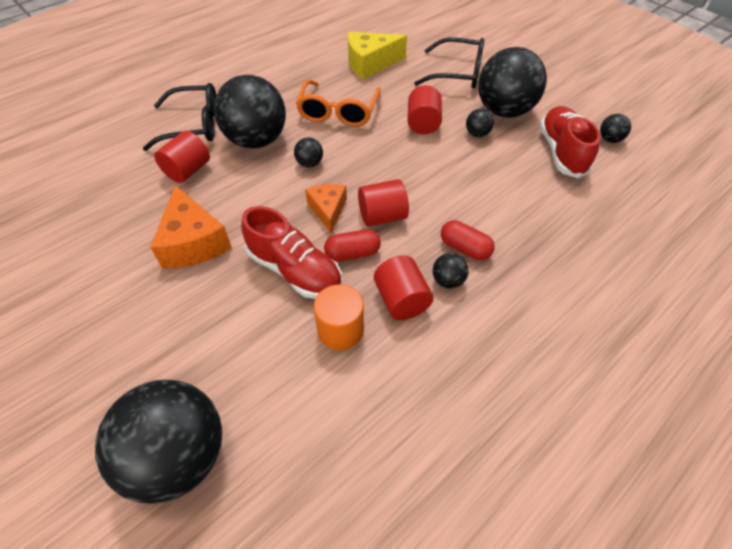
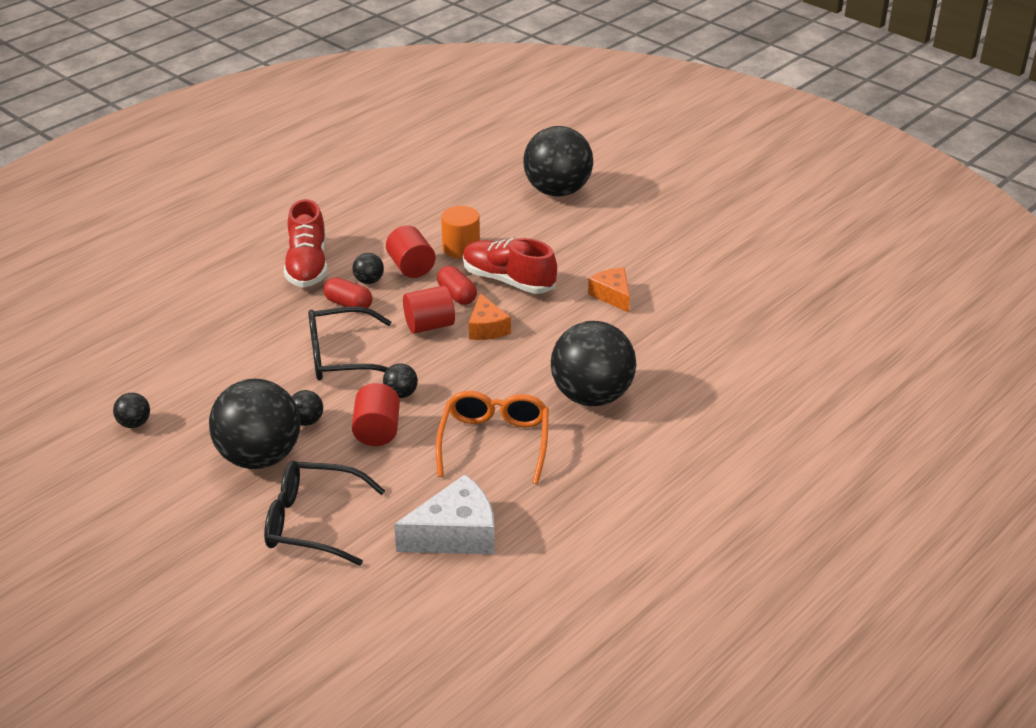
camera: 175 degrees right, 15 degrees down
black glasses [143,83,216,151] -> black glasses moved to [308,306,391,381]
orange cheese [150,185,232,269] -> orange cheese [588,267,630,313], size x0.63
red cylinder [154,131,210,183] -> none
black ball [294,137,323,167] -> black ball moved to [383,363,418,398]
red capsule [324,229,381,261] -> red capsule turned 75 degrees clockwise [437,266,477,305]
yellow cheese [348,31,407,79] -> white cheese [394,474,495,555]
red shoe [540,106,601,178] -> red shoe moved to [284,199,328,288]

